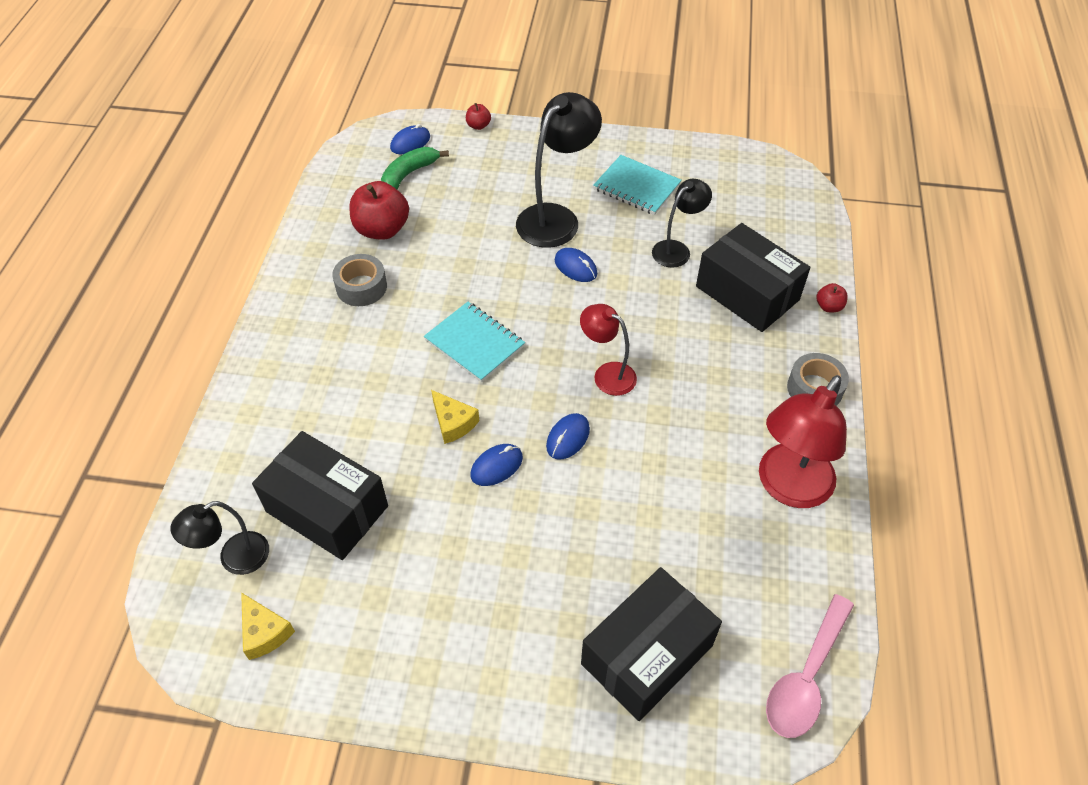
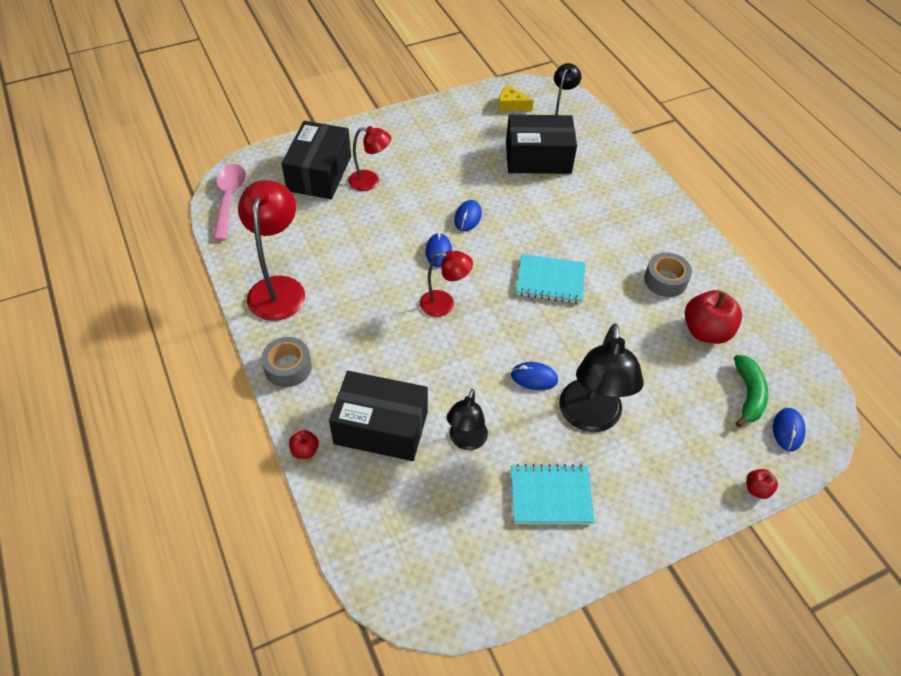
camera: 145 degrees right, 0 degrees up
yellow cheese [431,390,479,444] -> none
none -> red lamp [348,126,391,191]

